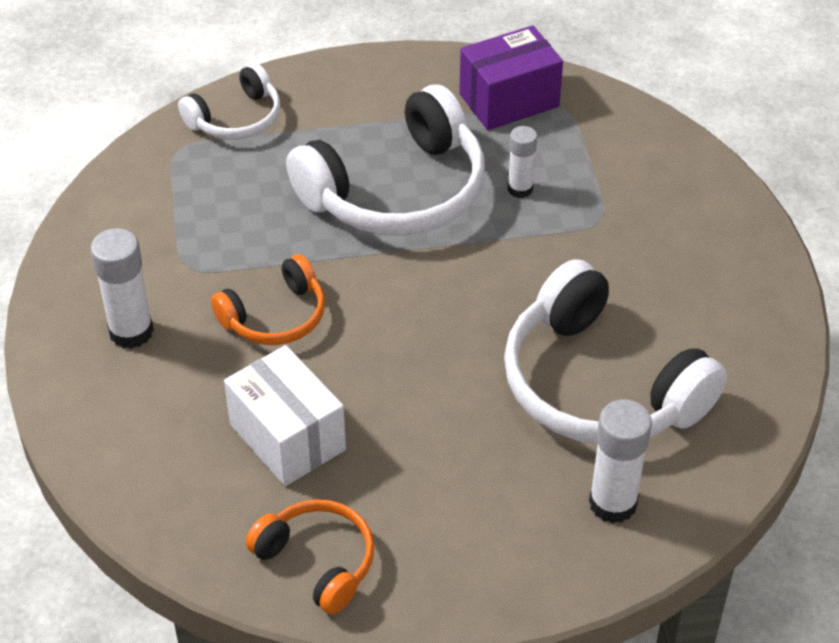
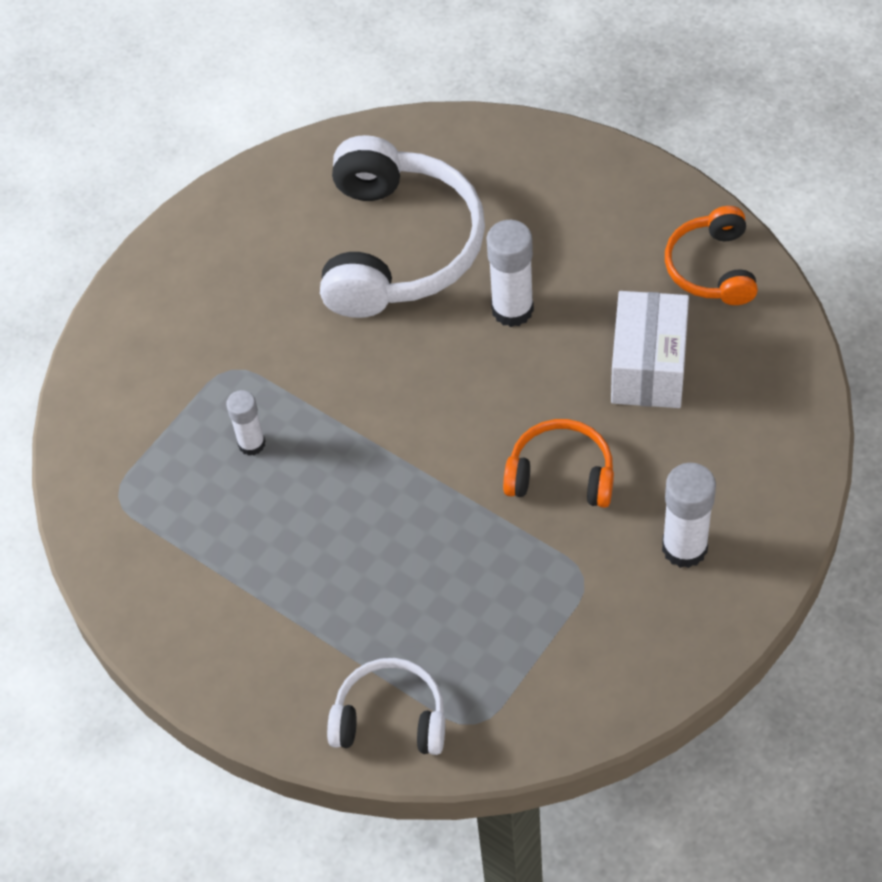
camera: 130 degrees left, 10 degrees up
white headphones [286,85,485,236] -> none
purple box [459,25,563,130] -> none
white glue stick [589,400,652,524] -> white glue stick moved to [487,220,534,327]

